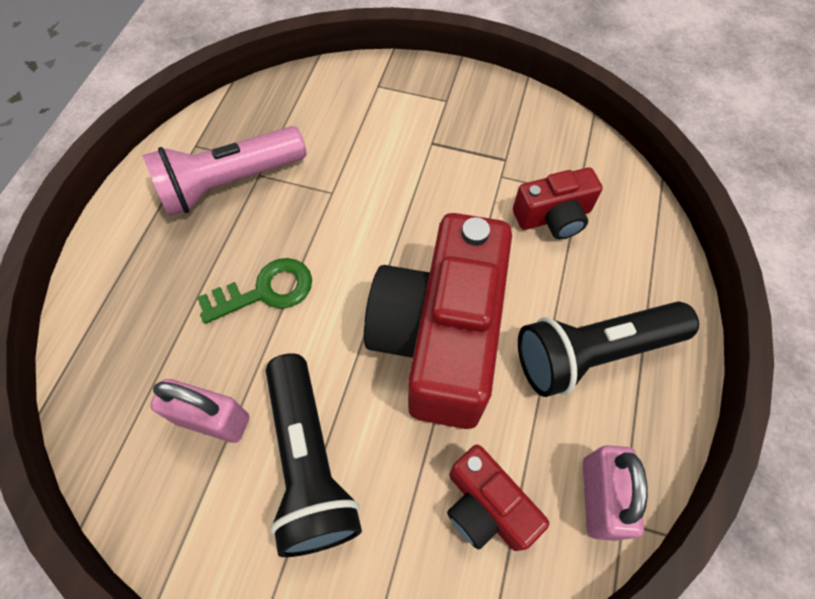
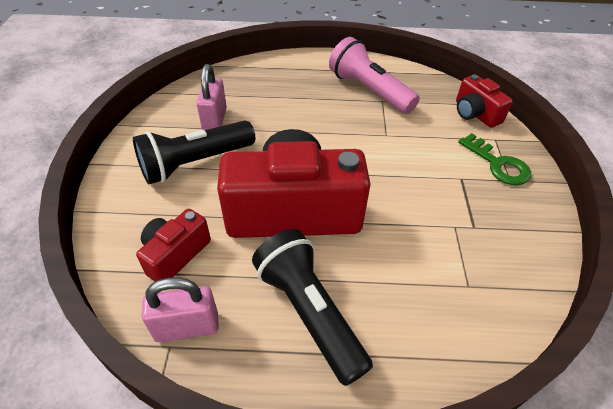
camera: 75 degrees right, 15 degrees down
green key [197,258,312,324] -> green key moved to [458,133,531,185]
red camera [513,167,603,239] -> red camera moved to [456,74,513,128]

